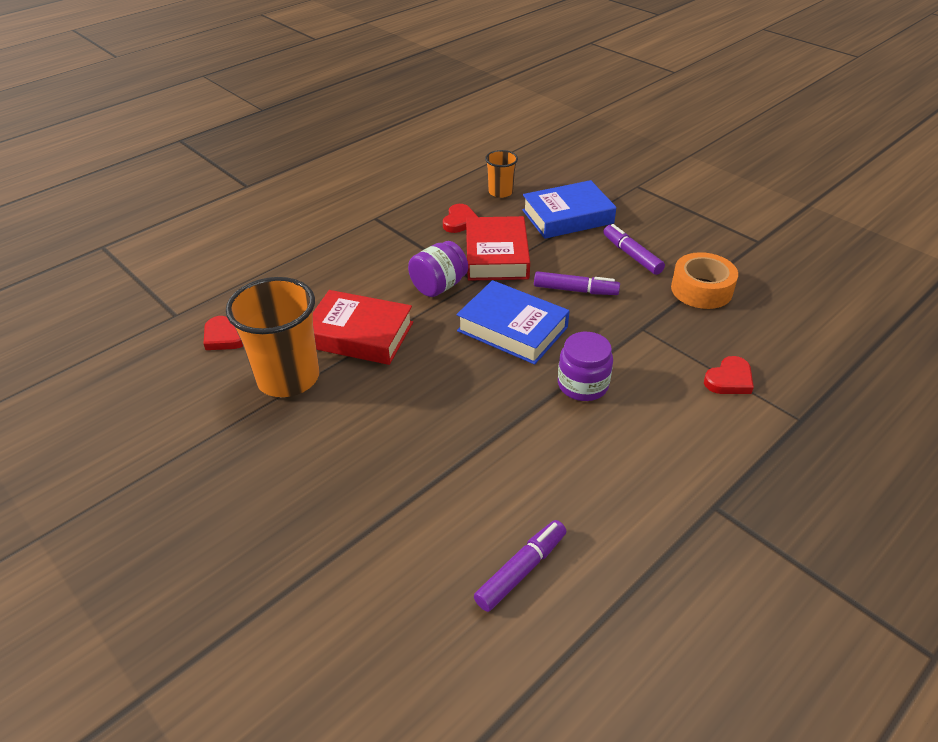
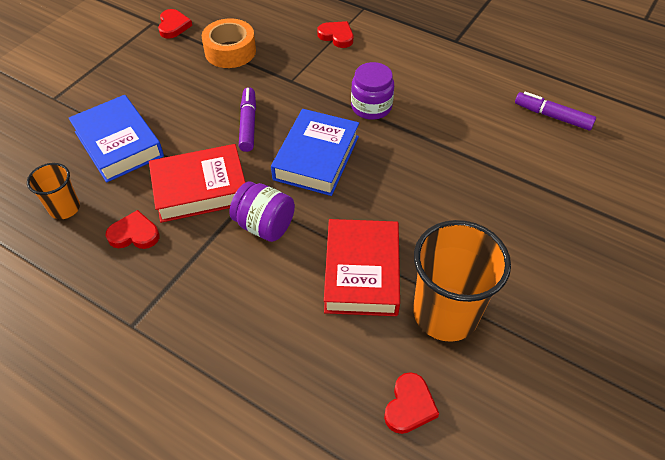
camera: 105 degrees left, 10 degrees up
purple marker [603,224,665,275] -> none
none -> red heart [158,9,192,39]

